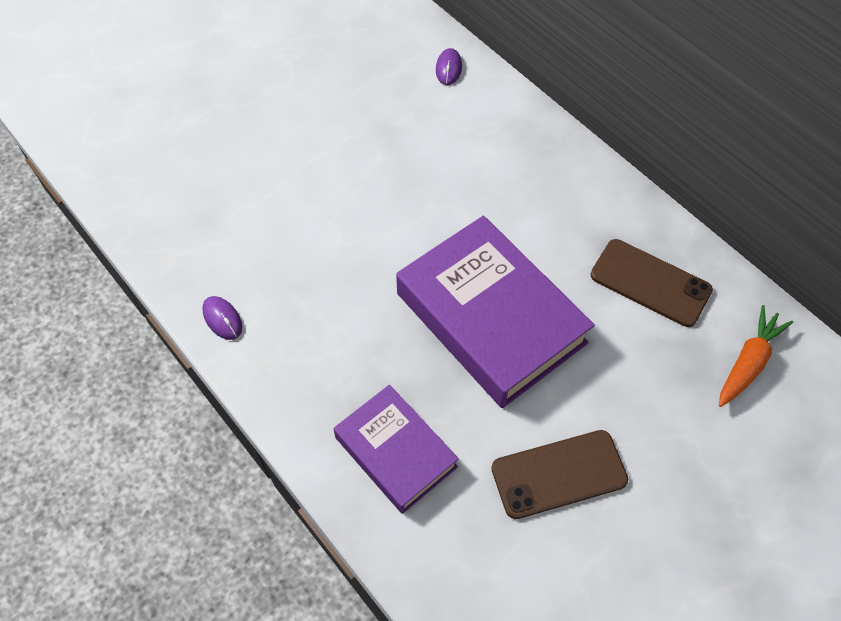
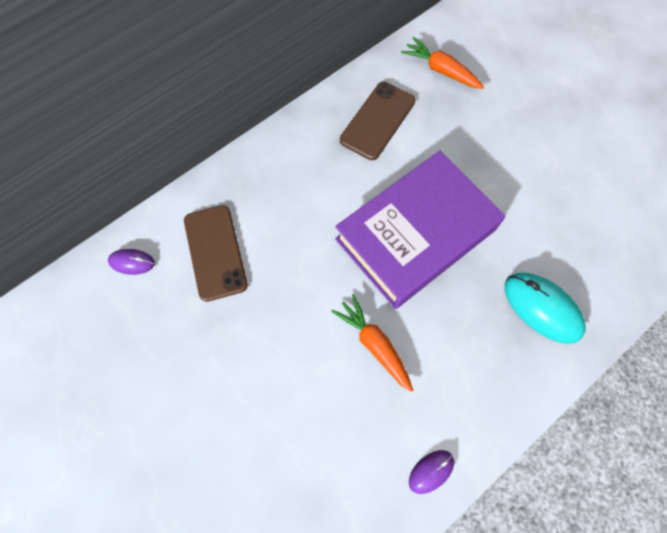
camera: 90 degrees left, 10 degrees up
purple book [334,385,459,514] -> turquoise mouse [505,272,586,344]
brown phone [491,430,628,519] -> brown phone moved to [184,205,248,302]
none -> orange carrot [331,294,413,392]

